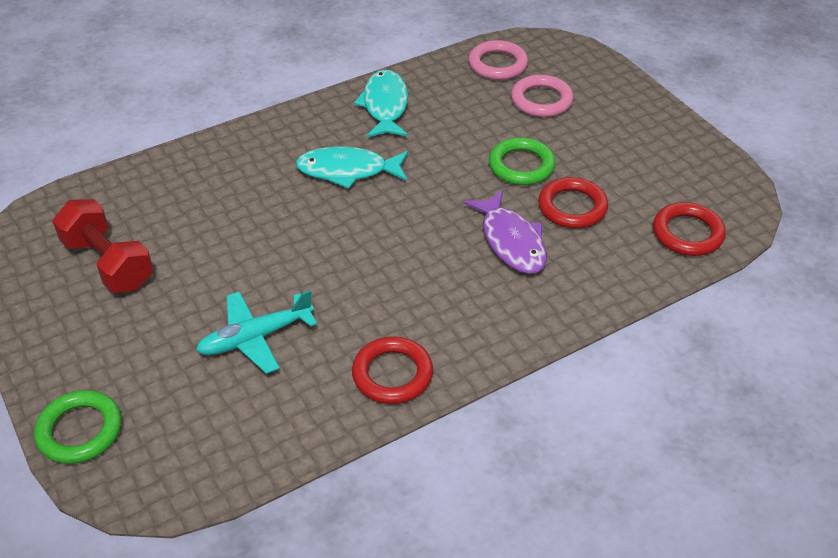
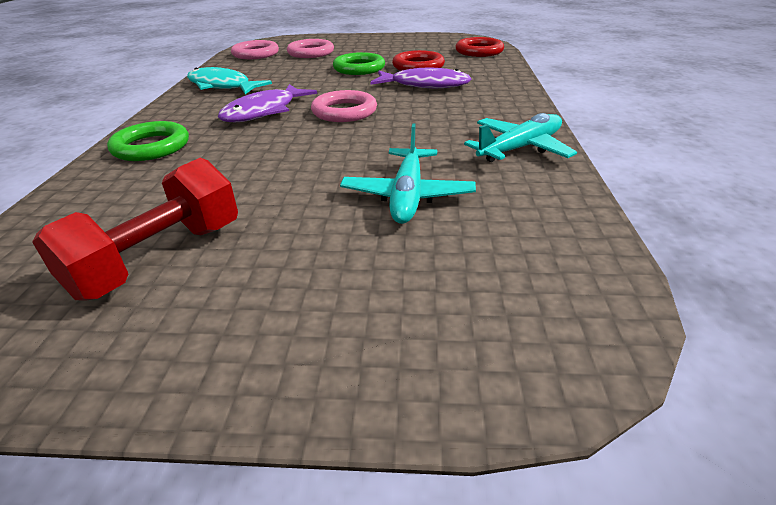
camera: 55 degrees left, 10 degrees down
green ring [34,390,122,464] -> green ring moved to [107,121,189,161]
red dumbbell [53,199,153,293] -> red dumbbell turned 45 degrees counterclockwise [32,158,238,301]
turquoise fish [295,146,408,189] -> purple fish [218,84,317,122]
red ring [352,336,433,404] -> turquoise plane [464,113,577,162]
none -> pink ring [311,90,377,122]

